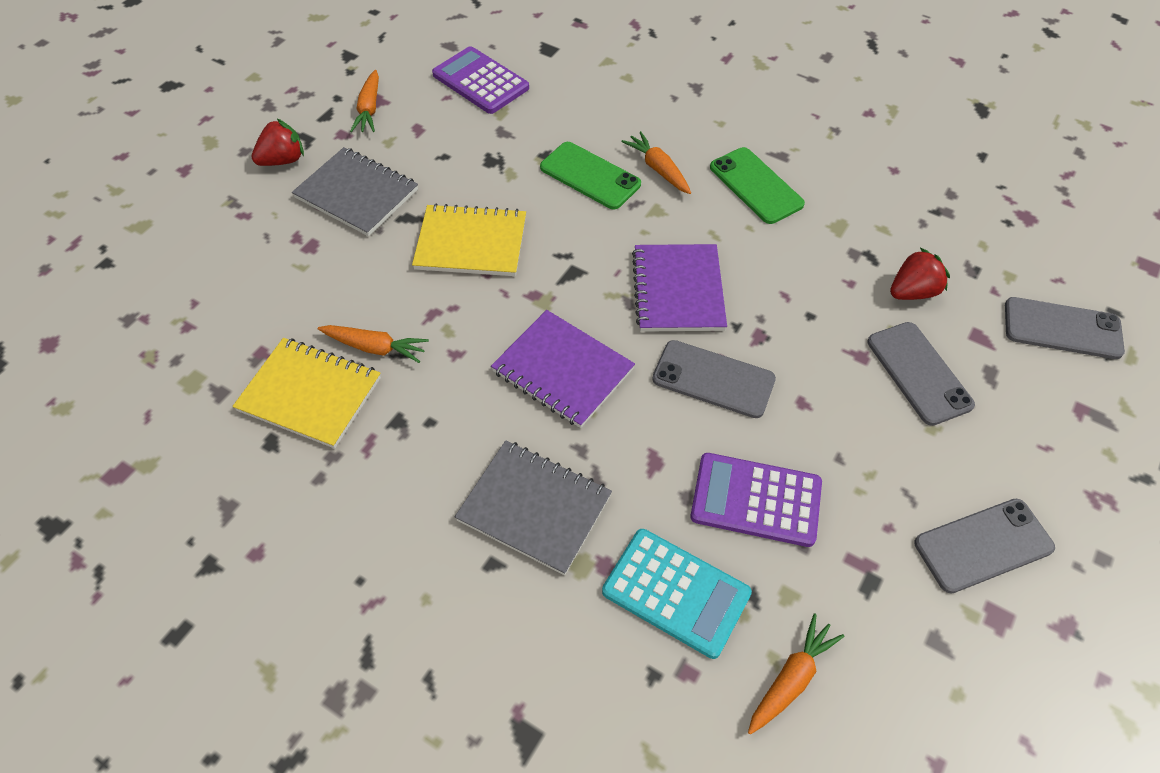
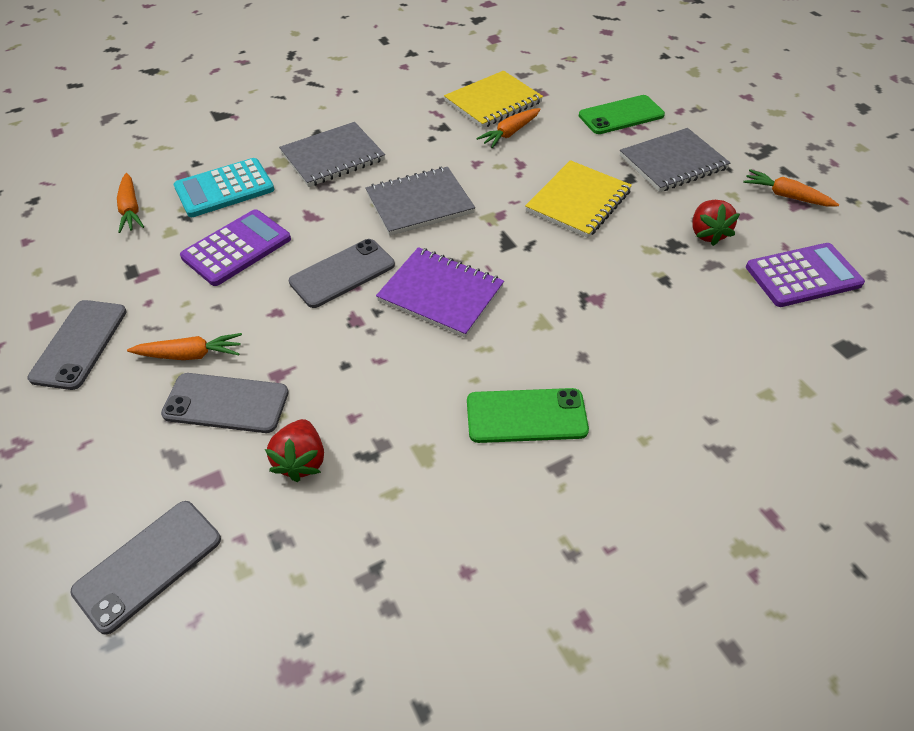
camera: 120 degrees right, 5 degrees down
red strawberry [252,119,304,166] -> red strawberry moved to [692,200,740,246]
purple notebook [491,310,635,428] -> grey notebook [365,167,475,236]
green phone [540,142,641,209] -> green phone moved to [579,95,665,134]
orange carrot [621,131,691,194] -> orange carrot moved to [127,333,242,360]

